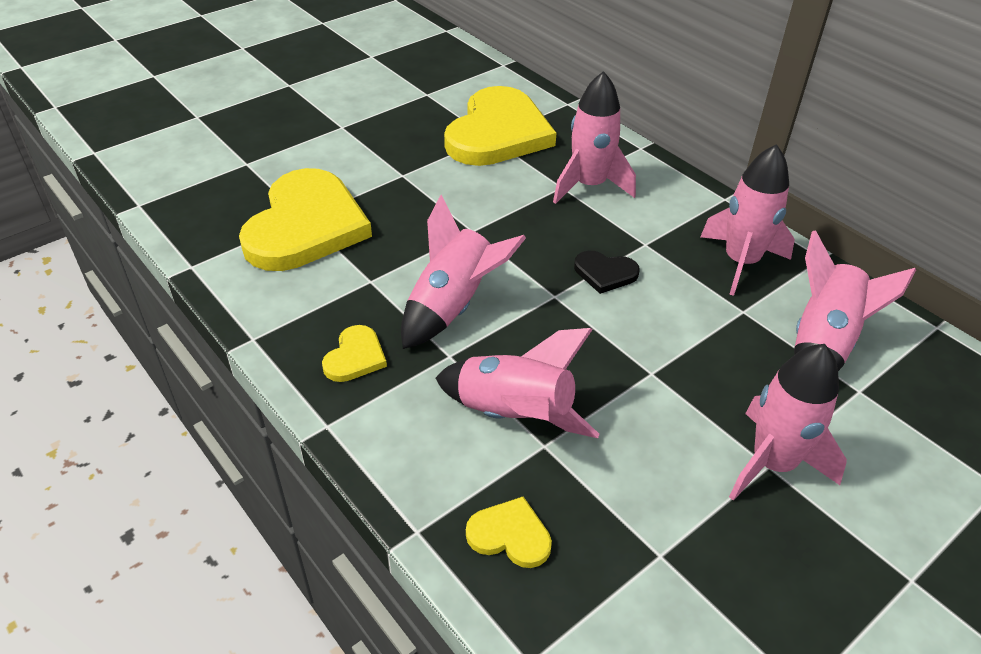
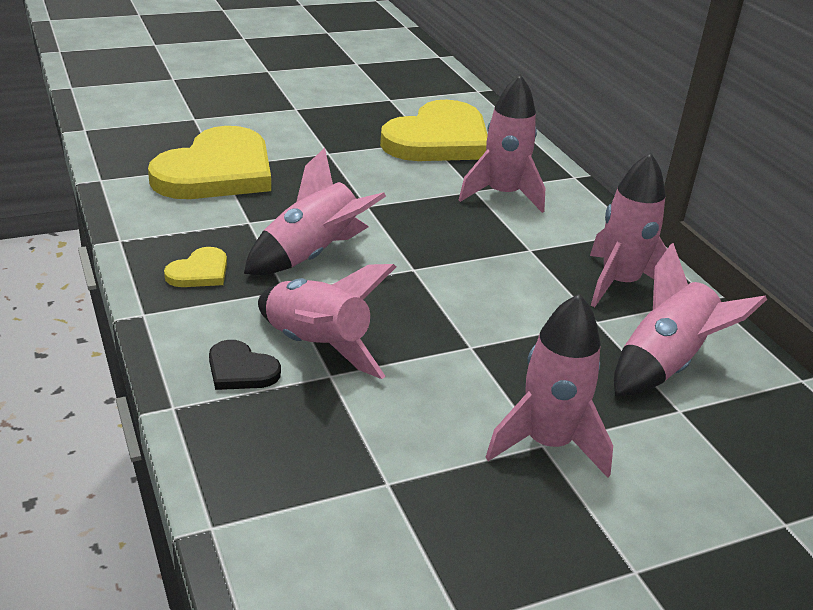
camera: 15 degrees right, 10 degrees down
yellow heart [466,496,552,568] -> none
black heart [574,251,640,294] -> black heart moved to [209,340,281,390]

